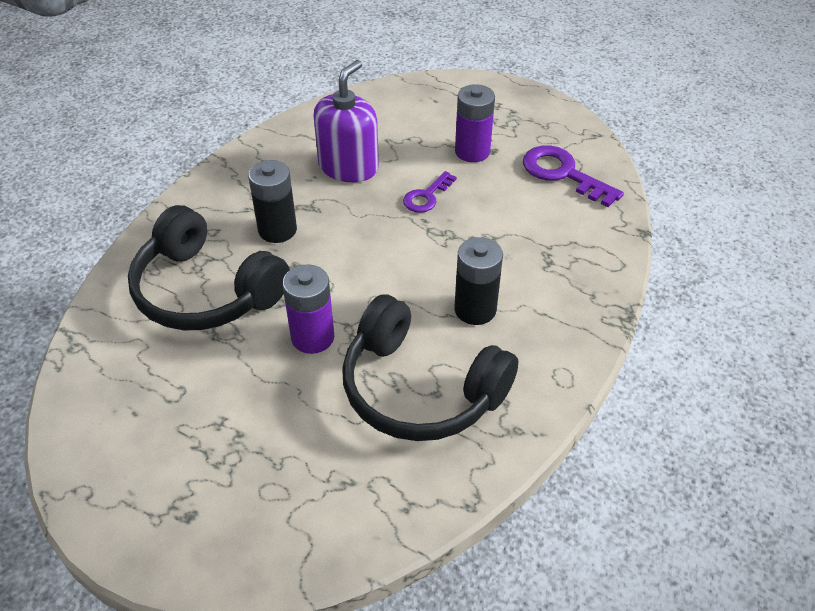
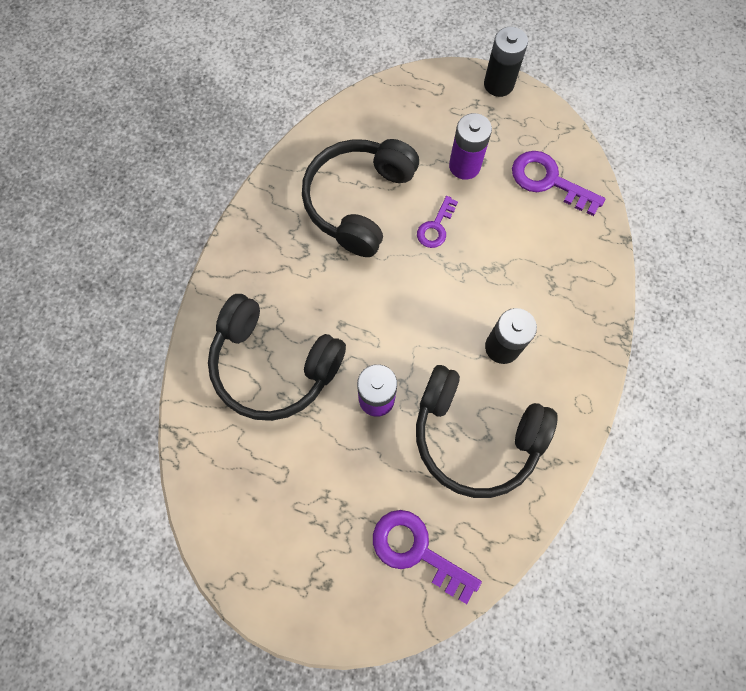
camera: 10 degrees left, 25 degrees up
black battery [248,160,297,243] -> black battery moved to [484,27,528,97]
purple soap dispenser [313,60,379,182] -> black headphones [302,139,419,257]
none -> purple key [373,510,482,604]

